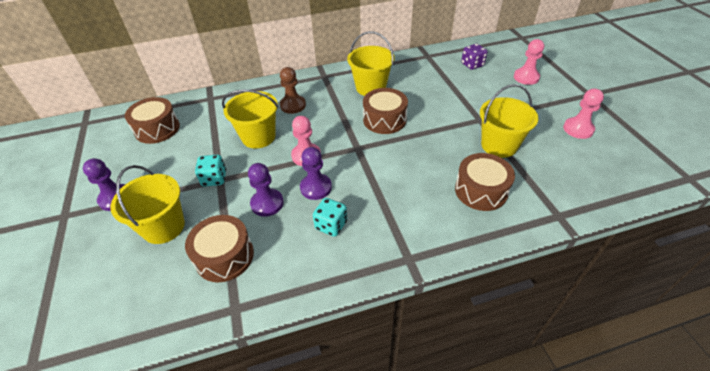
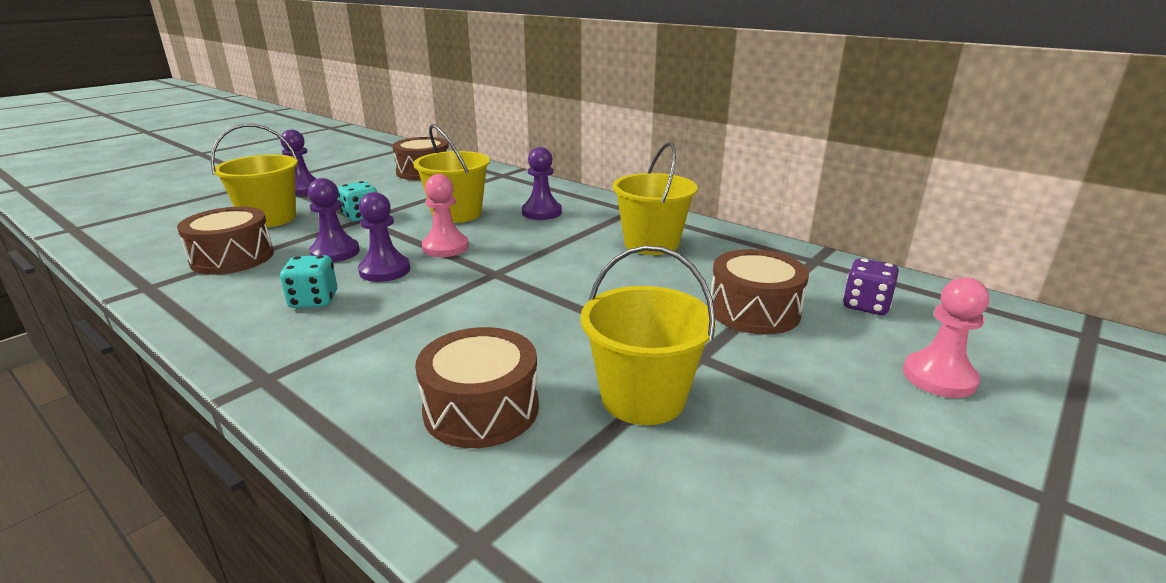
camera: 55 degrees right, 20 degrees down
brown pawn [280,67,306,114] -> purple pawn [522,147,562,220]
brown drum [363,88,408,134] -> brown drum moved to [711,249,809,335]
pink pawn [563,89,604,139] -> none

